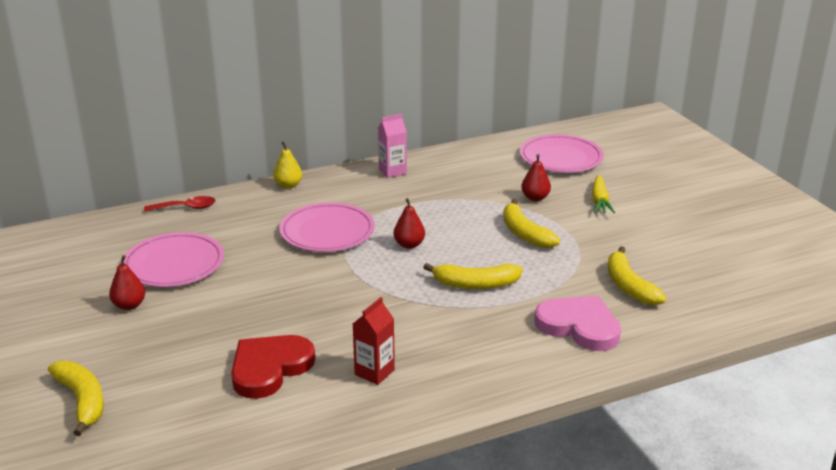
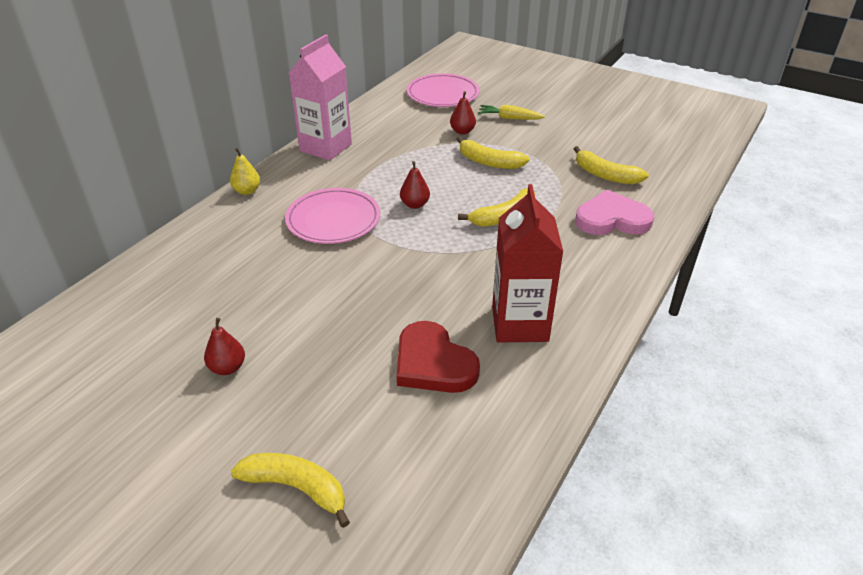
camera: 35 degrees left, 10 degrees up
pink plate [124,232,224,287] -> none
red spoon [144,196,216,212] -> none
red heart [231,335,315,399] -> red heart turned 45 degrees counterclockwise [397,321,480,393]
red carton [353,297,395,385] -> red carton [492,184,563,342], size x1.85
pink carton [378,114,407,178] -> pink carton [289,34,352,161], size x1.85
yellow carrot [592,175,615,213] -> yellow carrot turned 135 degrees clockwise [478,105,545,120]

